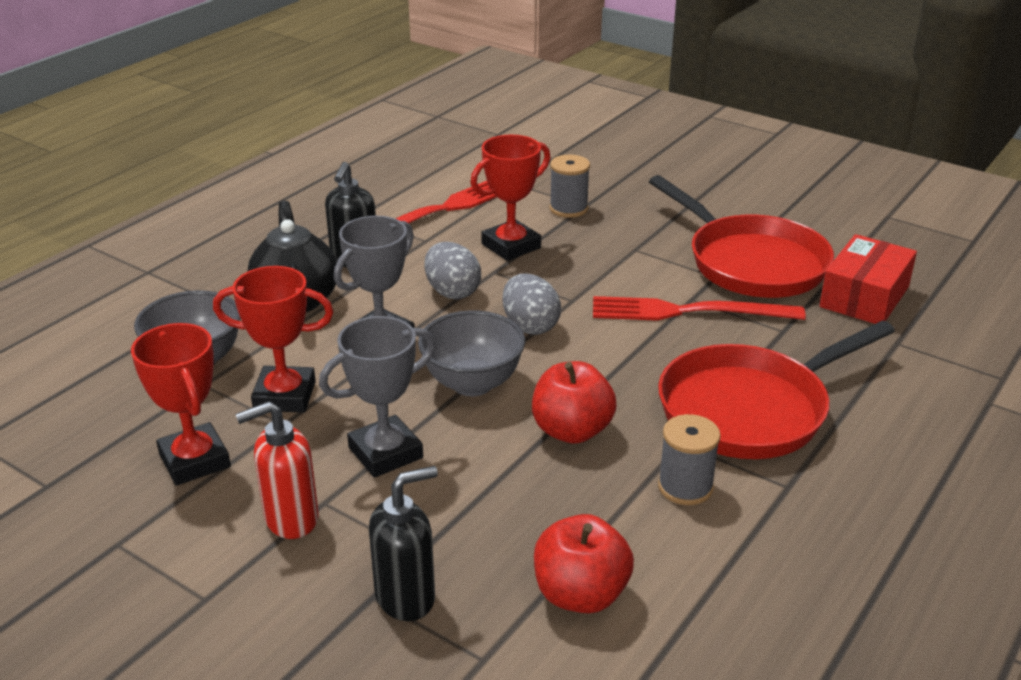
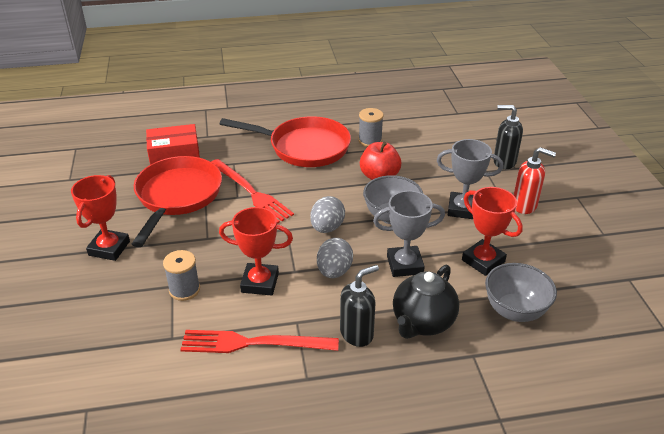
camera: 135 degrees left, 5 degrees up
red trophy [131,323,231,486] -> red trophy moved to [71,175,130,261]
red apple [534,514,634,613] -> none

